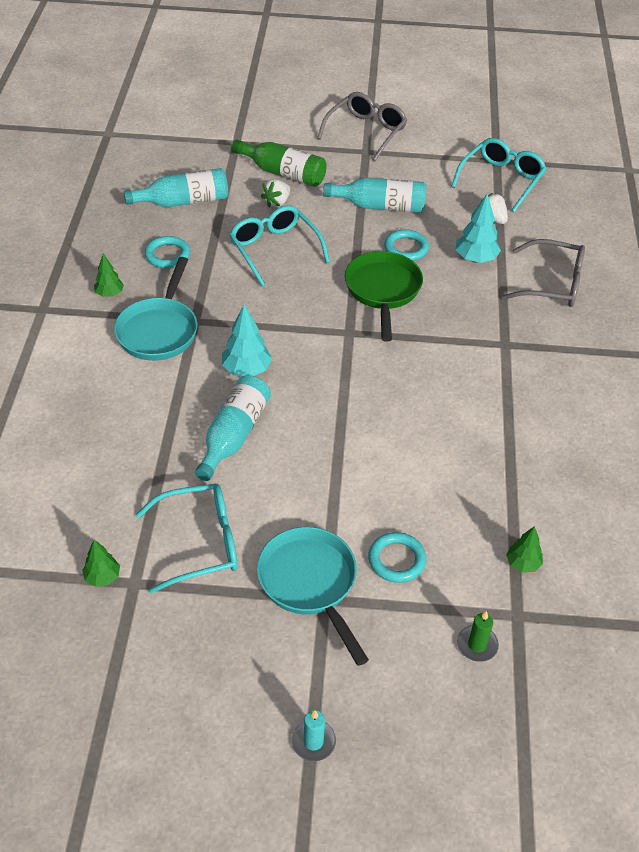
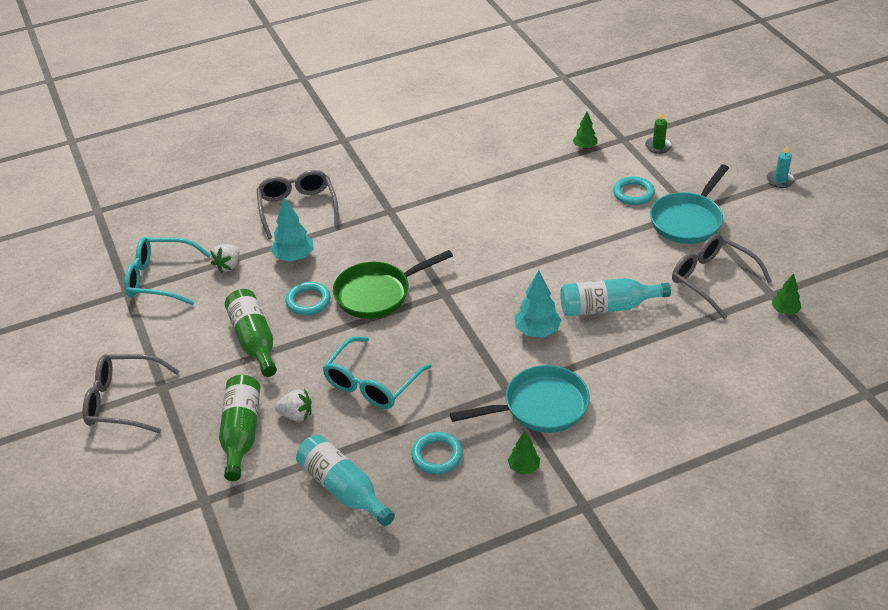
camera: 115 degrees left, 5 degrees down
turquoise glasses [136,483,238,594] -> grey glasses [672,234,772,319]
turquoise bottle [323,177,426,213] -> green bottle [225,289,277,377]

